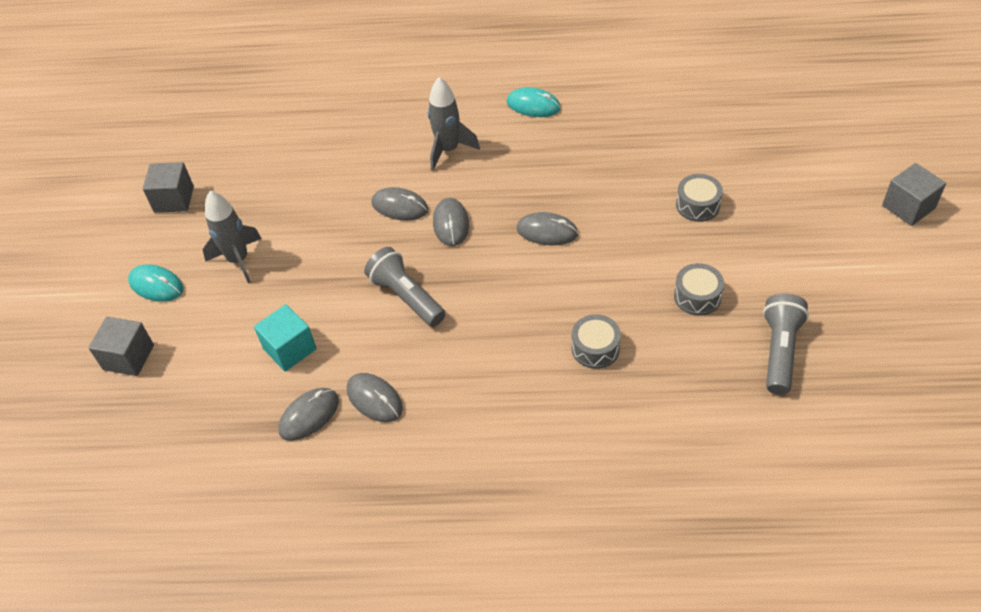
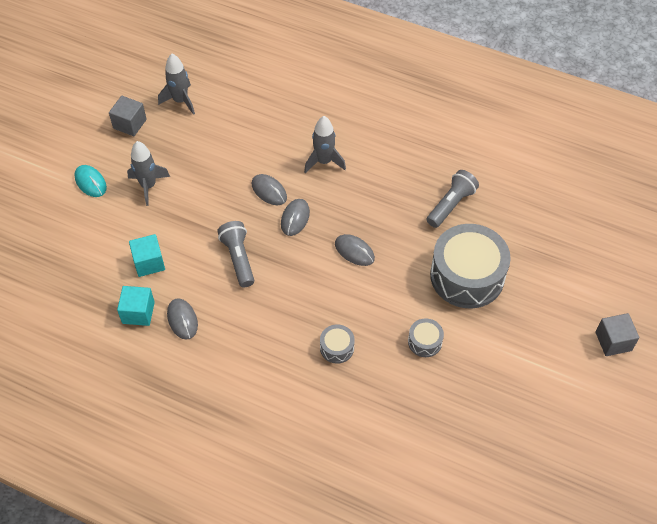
camera: 20 degrees right, 5 degrees up
grey cube [88,317,154,376] -> none
grey mouse [278,388,339,441] -> turquoise cube [117,286,155,326]
turquoise mouse [507,87,561,117] -> none
grey drum [676,174,723,222] -> grey drum [430,224,511,308], size x2.26
grey flashlight [763,293,809,395] -> grey flashlight moved to [426,170,479,228]
none -> grey rocket [158,54,195,115]

